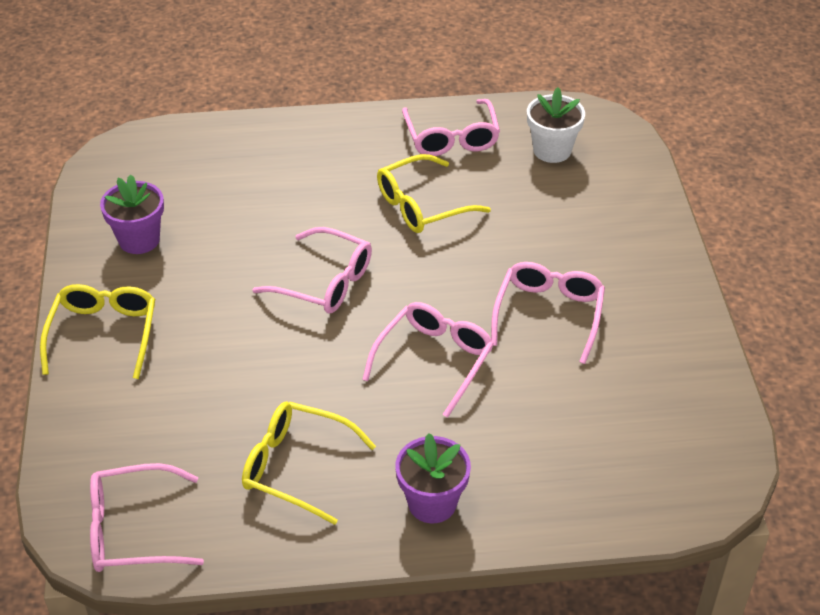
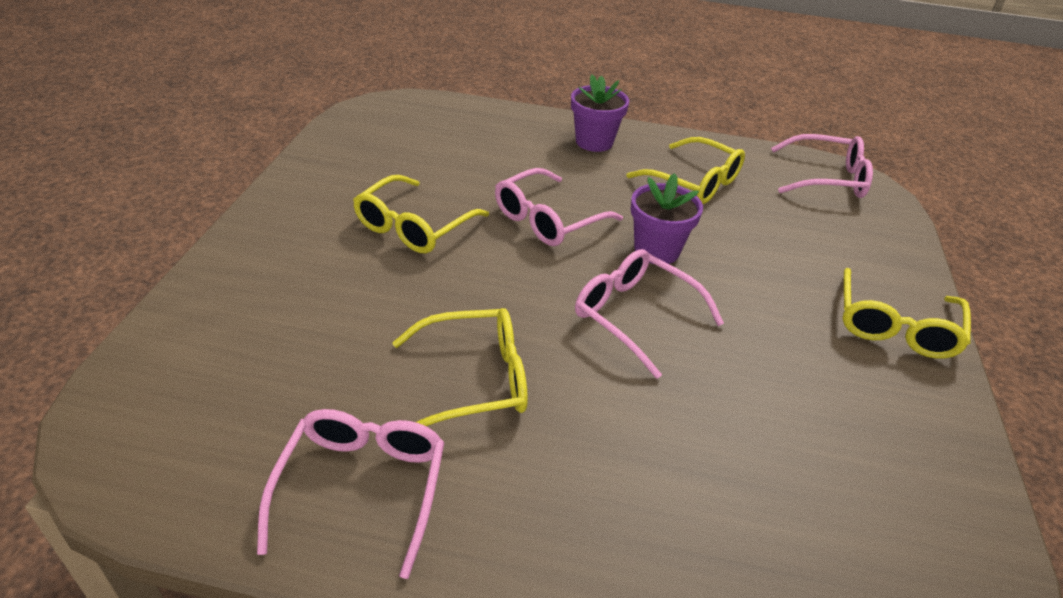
camera: 165 degrees left, 5 degrees down
purple flower pot [100,175,164,254] -> purple flower pot moved to [631,173,703,264]
pink glasses [491,262,605,364] -> yellow glasses [353,175,489,253]
white flower pot [527,87,585,163] -> none

